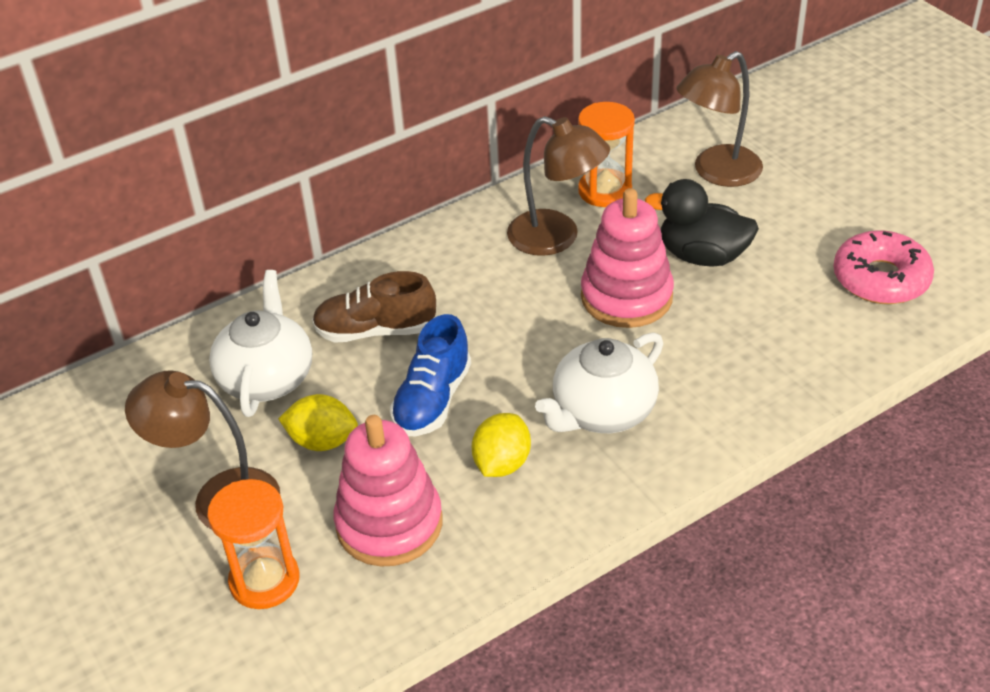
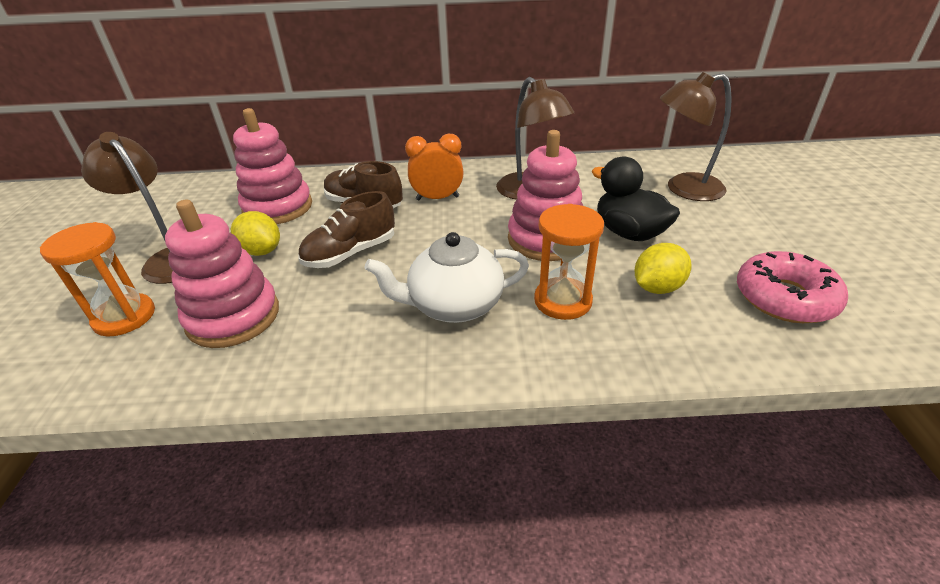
camera: 30 degrees right, 5 degrees down
white teapot [209,270,312,417] -> pink stacking toy [233,108,312,224]
blue shoe [390,314,471,436] -> brown shoe [298,191,395,268]
yellow lemon [472,413,531,477] -> yellow lemon moved to [634,243,691,294]
orange hourglass [578,102,635,207] -> orange hourglass moved to [534,204,604,320]
none -> orange clock [405,134,463,201]

